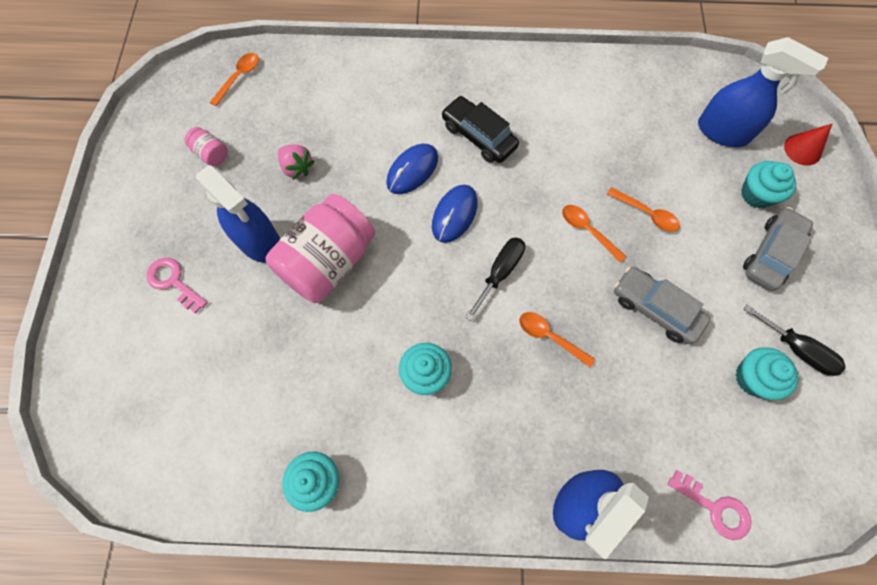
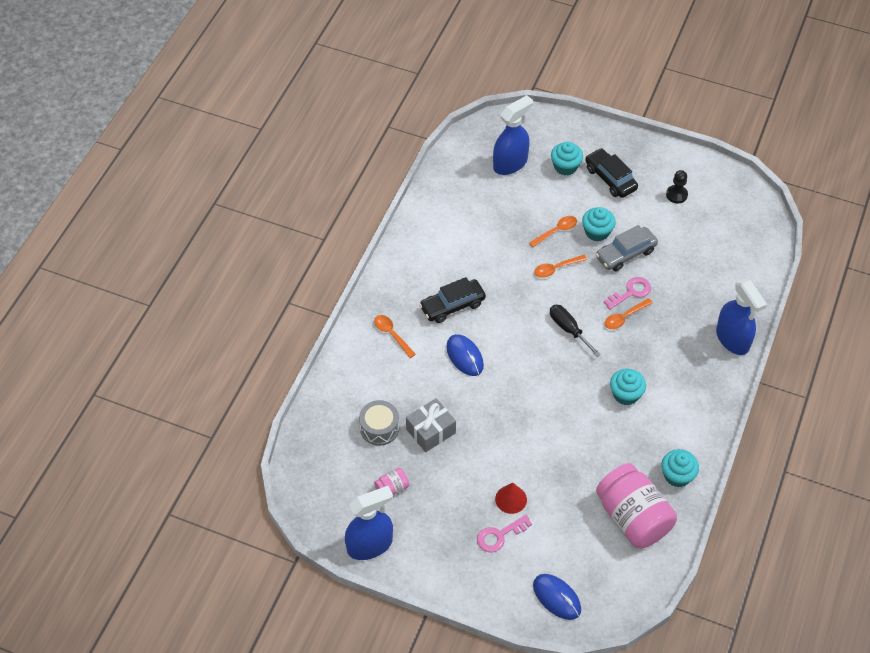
camera: 70 degrees left, 15 degrees down
blue spray bottle [196,165,280,263] -> blue spray bottle moved to [345,486,393,560]
orange spoon [210,53,259,106] -> orange spoon moved to [374,315,416,358]
pink jar [266,194,375,303] -> pink jar moved to [596,463,677,548]
pink strawberry [278,145,315,180] -> grey gift [406,398,456,452]
blue mouse [432,185,478,243] -> blue mouse moved to [533,574,581,620]
pink key [668,470,751,540] -> pink key moved to [604,277,651,310]
turquoise cupcake [736,347,798,400] -> turquoise cupcake moved to [582,207,616,241]
grey car [743,207,813,291] -> black car [585,148,638,198]
black screwdriver [743,304,845,376] -> black pawn [666,170,688,203]
red cone [784,124,832,166] -> red cone moved to [495,483,527,514]
none -> grey drum [359,400,399,446]

